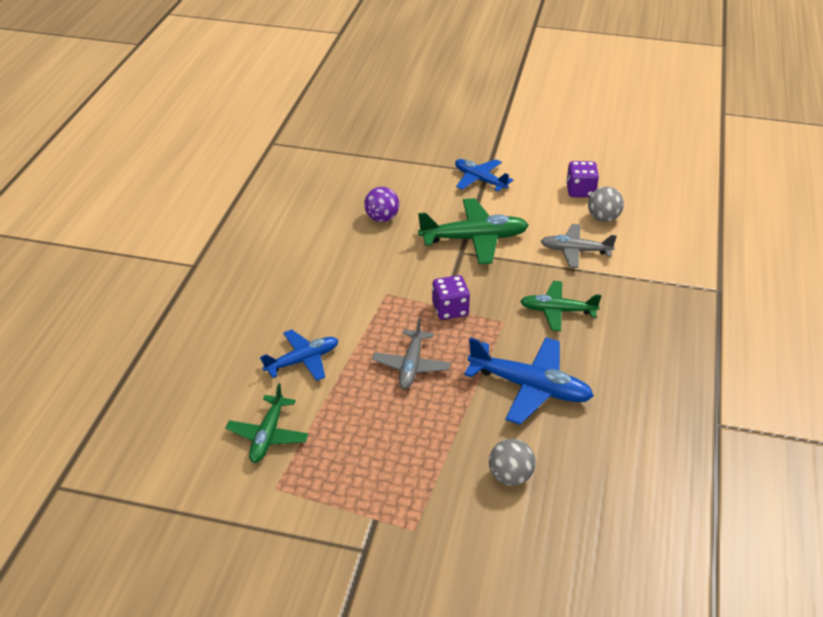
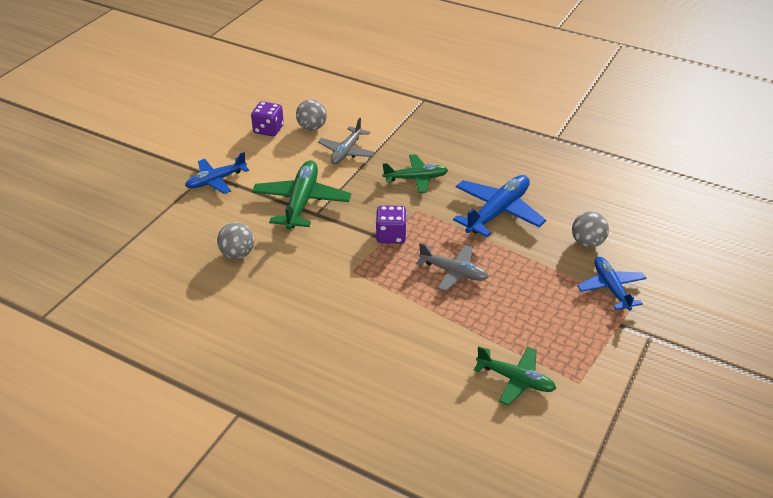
camera: 75 degrees left, 0 degrees up
blue plane [260,329,338,381] -> blue plane moved to [577,257,647,311]
purple ball [364,187,399,222] -> grey ball [217,223,254,259]
green plane [520,281,601,331] -> green plane turned 120 degrees counterclockwise [382,154,448,193]

